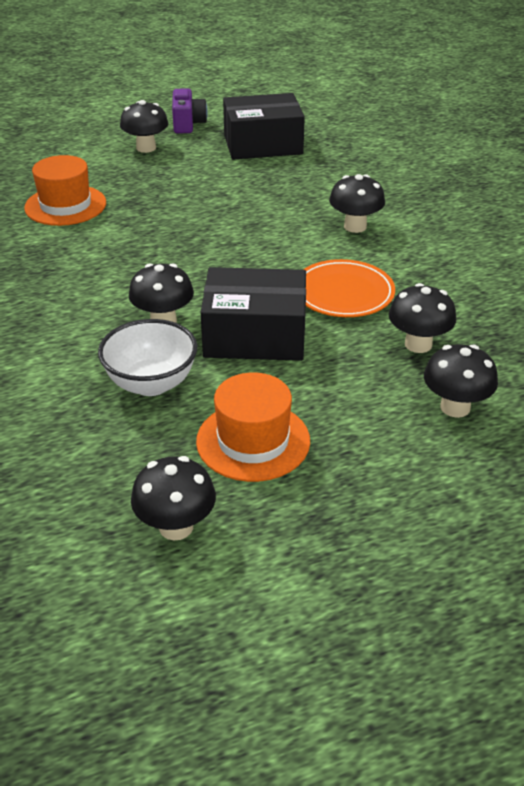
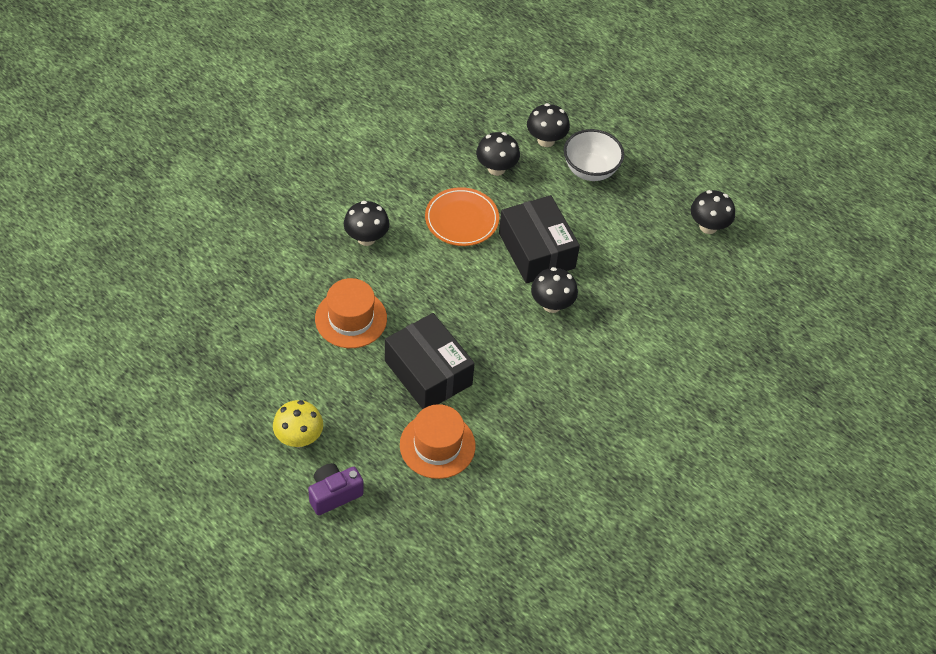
camera: 120 degrees left, 15 degrees up
white bowl [98,319,197,396] -> white bowl moved to [564,129,624,181]
black mushroom [120,100,168,153] -> yellow mushroom [273,400,323,448]
purple camera [172,88,208,134] -> purple camera moved to [308,463,364,515]
orange hat [196,373,310,482] -> orange hat moved to [315,278,387,348]
black box [223,93,305,159] -> black box moved to [385,313,475,409]

